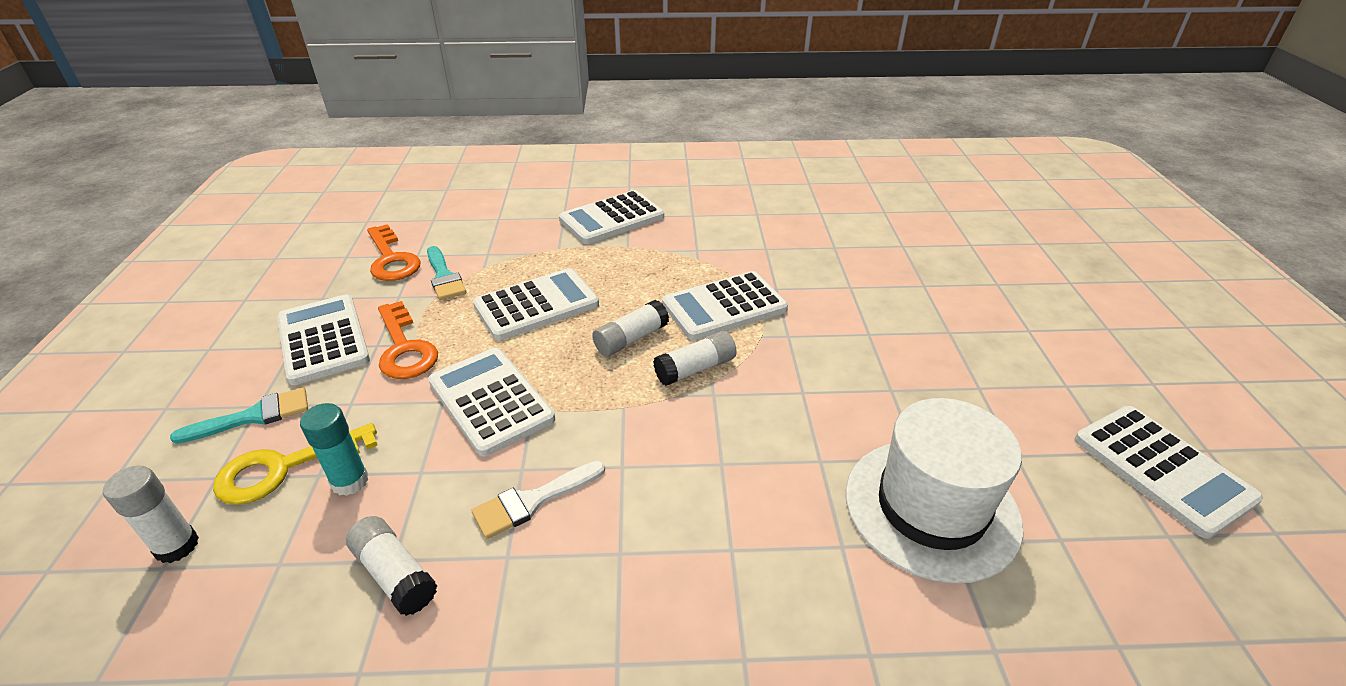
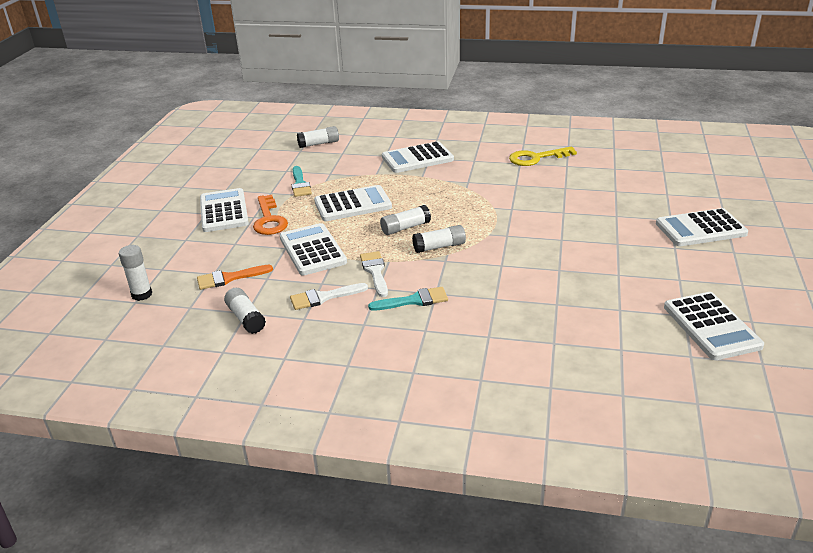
camera: 15 degrees right, 5 degrees down
turquoise brush [170,387,308,444] -> turquoise brush moved to [368,287,448,311]
yellow key [213,423,377,505] -> yellow key moved to [509,146,577,166]
turquoise glue stick [300,403,368,496] -> orange brush [197,265,273,290]
orange key [367,224,421,281] -> none
white calculator [662,271,788,340] -> white calculator moved to [656,208,748,246]
white hat [846,398,1023,584] -> none
none -> white glue stick [297,126,339,148]
none -> white brush [360,251,388,297]

